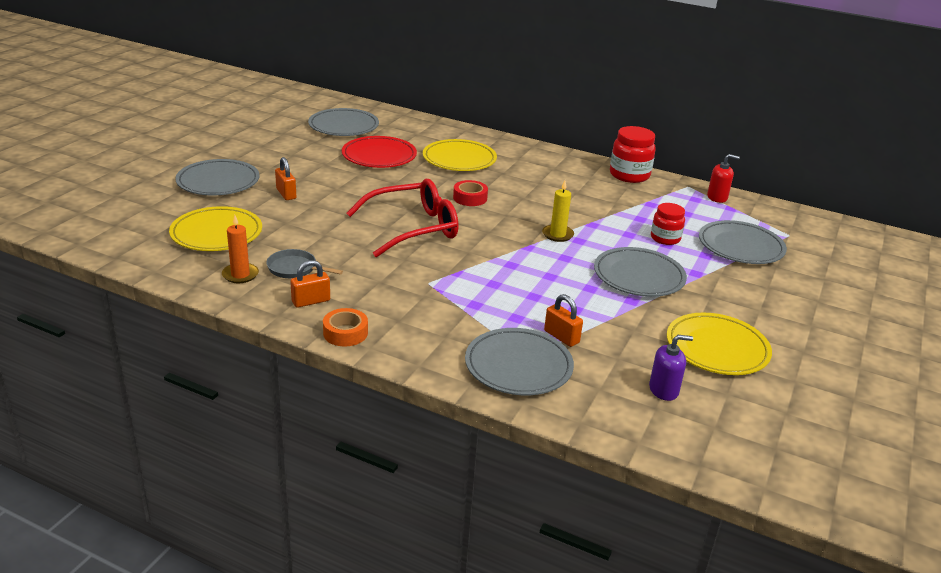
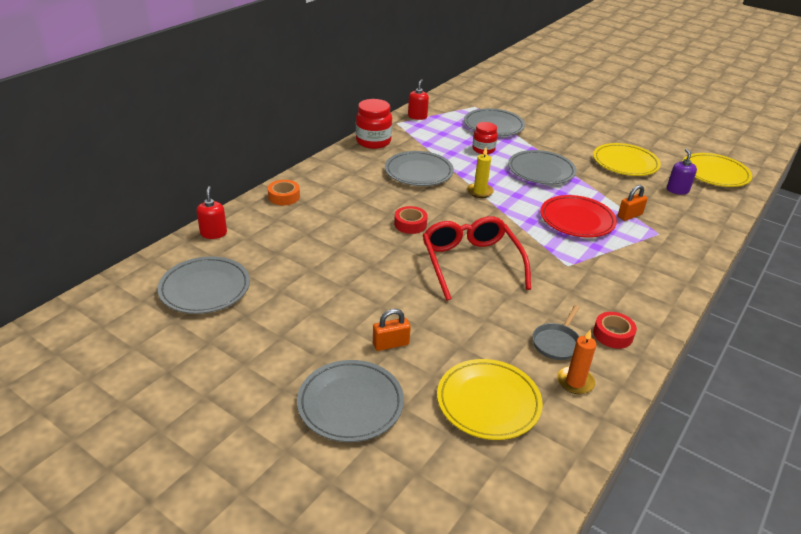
camera: 80 degrees left, 5 degrees up
orange padlock [290,260,330,308] -> red tape [593,312,637,349]
orange tape [323,308,368,347] -> orange tape moved to [268,180,300,205]
red plate [342,136,417,168] -> red plate moved to [540,195,617,238]
yellow plate [423,139,497,171] -> yellow plate moved to [683,153,752,187]
grey plate [465,328,574,395] -> grey plate moved to [385,151,454,186]
none -> red soap dispenser [197,186,227,239]

